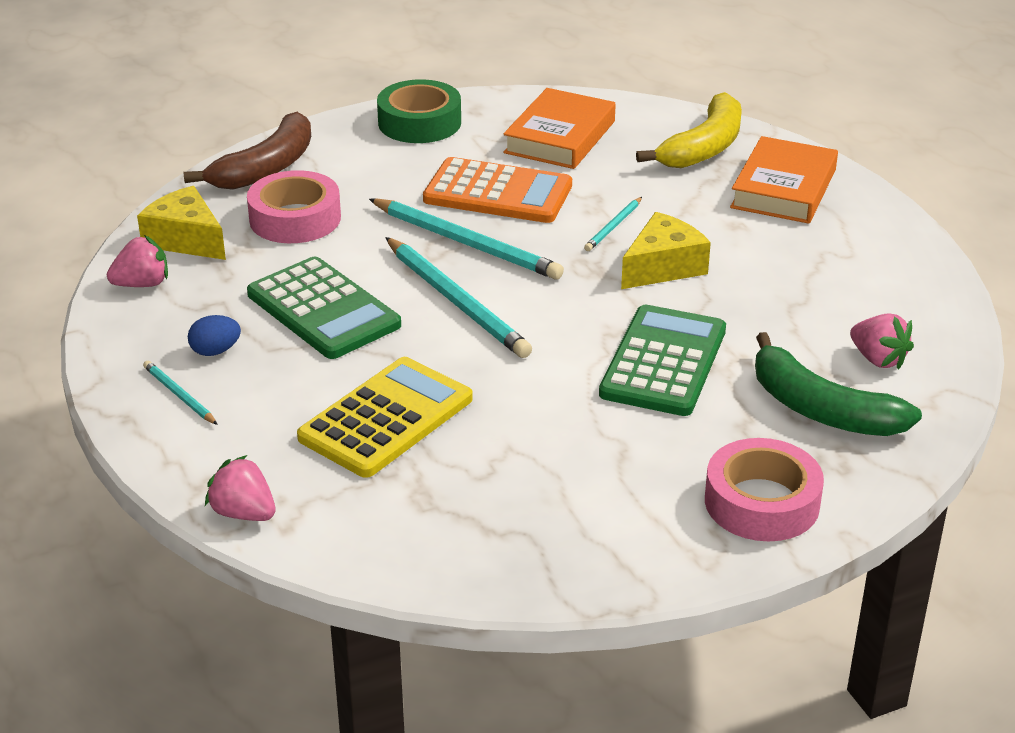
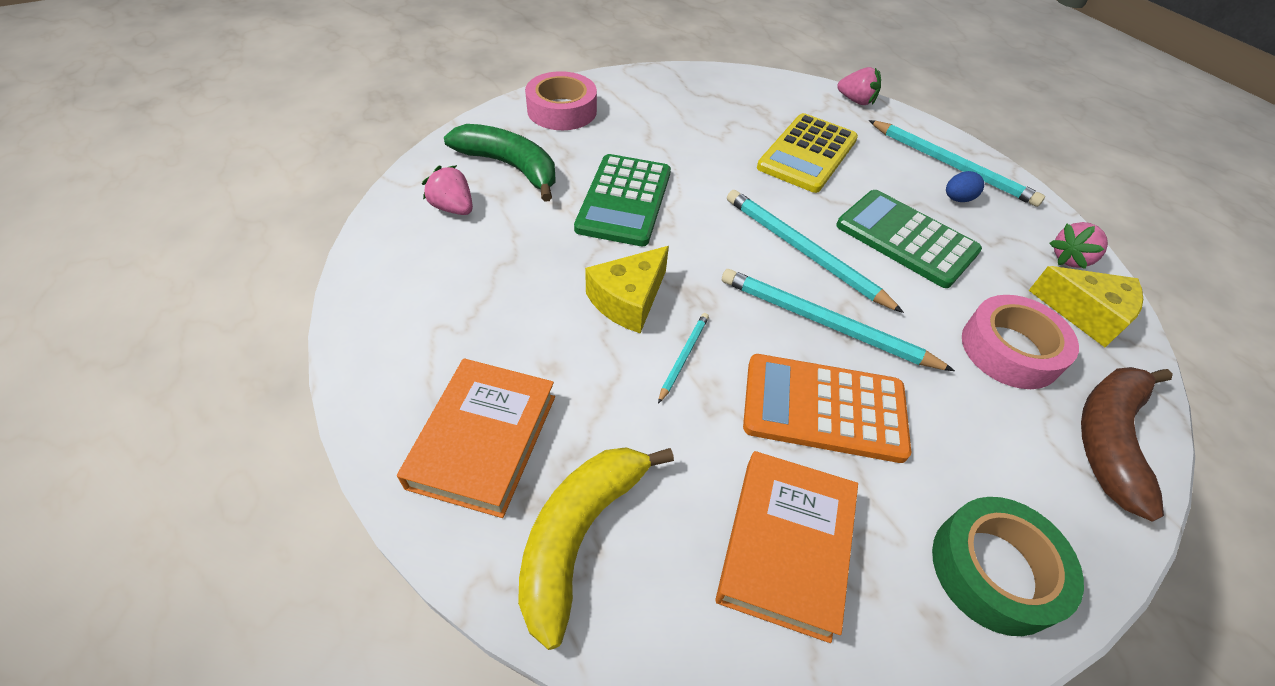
camera: 170 degrees right, 15 degrees up
turquoise pencil [143,361,218,425] -> turquoise pencil [869,120,1045,207], size x2.05

